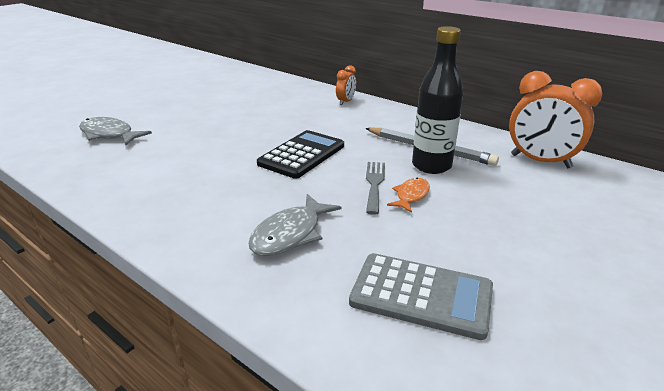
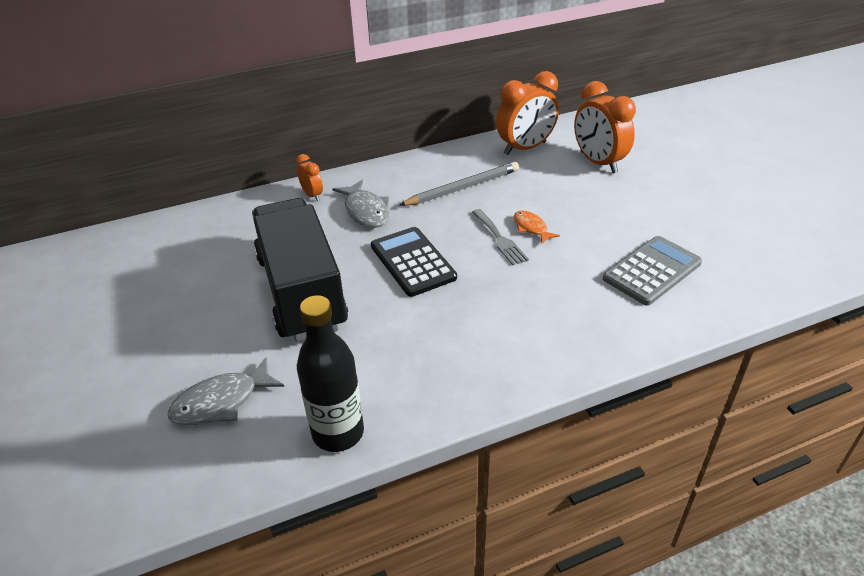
camera: 60 degrees left, 10 degrees up
grey fish [248,194,341,256] -> grey fish moved to [332,180,389,228]
grey fork [366,162,385,215] -> grey fork turned 150 degrees counterclockwise [472,209,529,265]
black bottle [412,26,463,174] -> black bottle moved to [297,295,364,452]
none -> black truck [252,198,348,341]
none -> orange clock [574,81,636,173]

